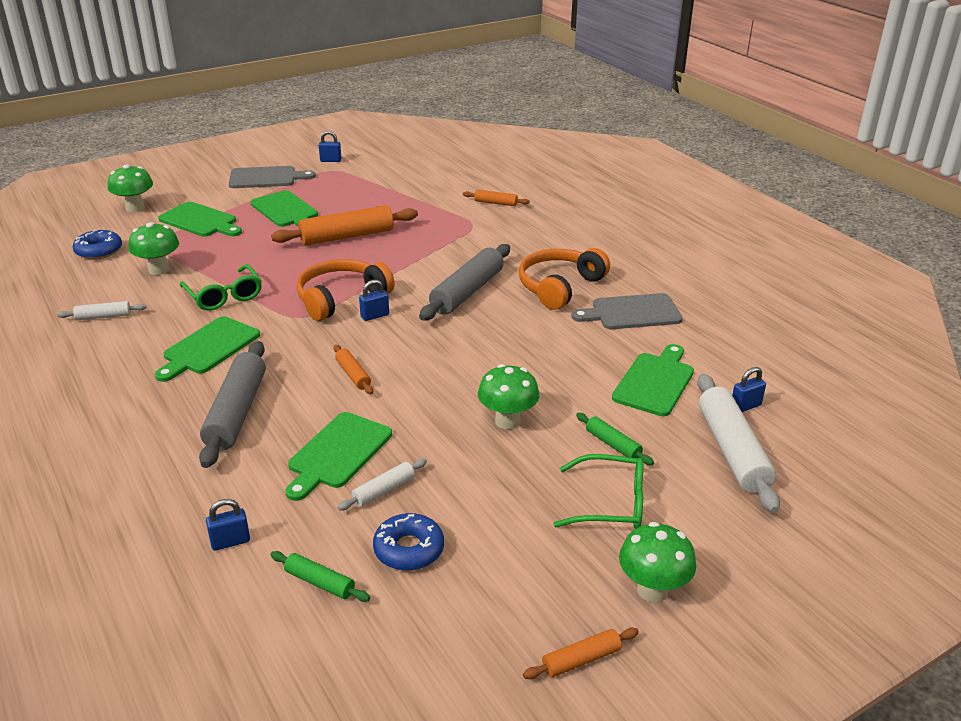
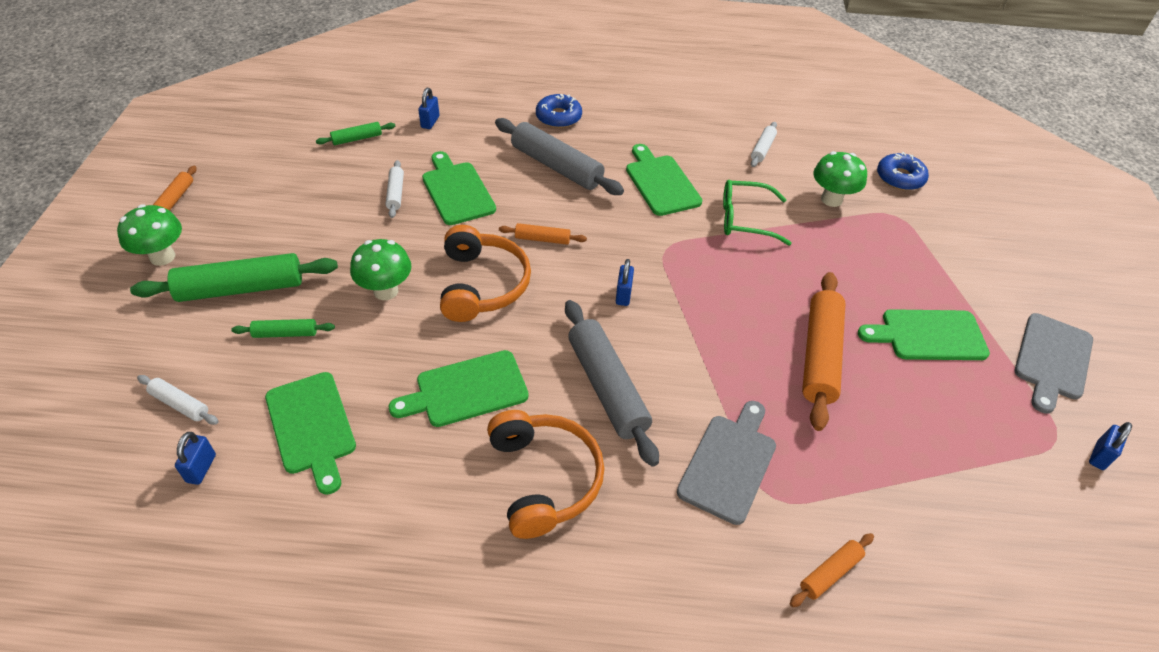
camera: 125 degrees right, 15 degrees up
green mushroom [108,164,153,212] -> none
green cutting board [158,202,242,237] -> green cutting board moved to [389,350,529,427]
orange headphones [296,259,395,321] -> orange headphones moved to [440,225,531,322]
blue donut [373,513,444,571] -> blue donut moved to [536,94,582,128]
green glasses [553,454,643,529] -> green rolling pin [130,253,338,302]
grey cutting board [572,293,682,329] -> grey cutting board moved to [677,401,776,525]
white rolling pin [697,374,780,513] -> white rolling pin [137,375,219,425], size x0.49

